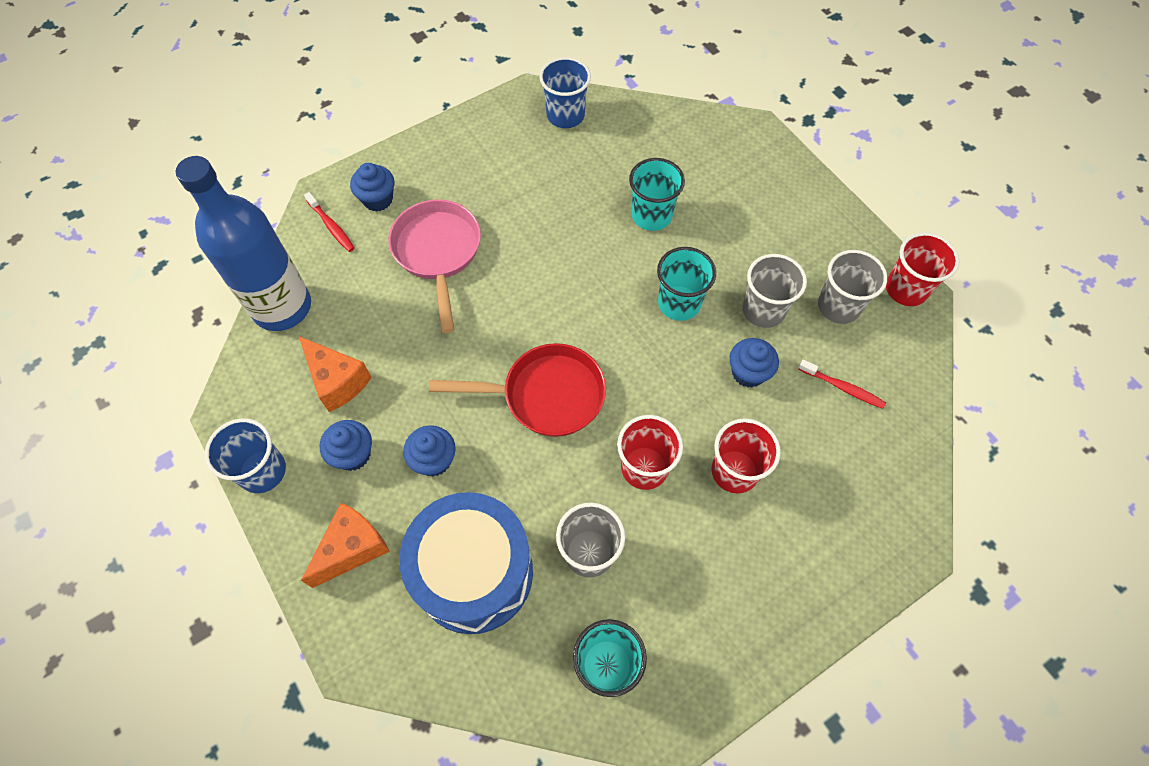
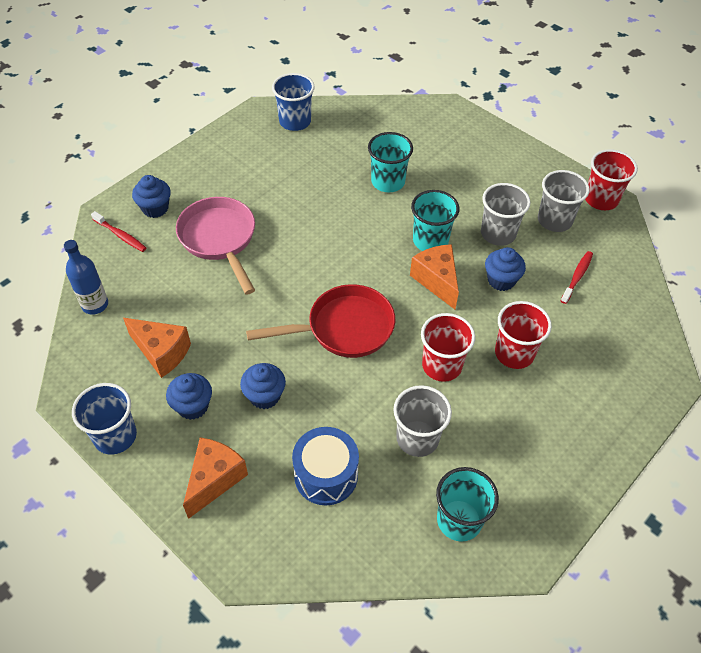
camera: 15 degrees left, 10 degrees down
blue bottle [176,156,311,331] -> blue bottle [64,240,108,315], size x0.50
blue drum [399,492,533,634] -> blue drum [292,427,359,505], size x0.62
red toothbrush [799,359,886,409] -> red toothbrush turned 75 degrees counterclockwise [561,251,593,304]
none -> orange cheese [410,244,459,309]

